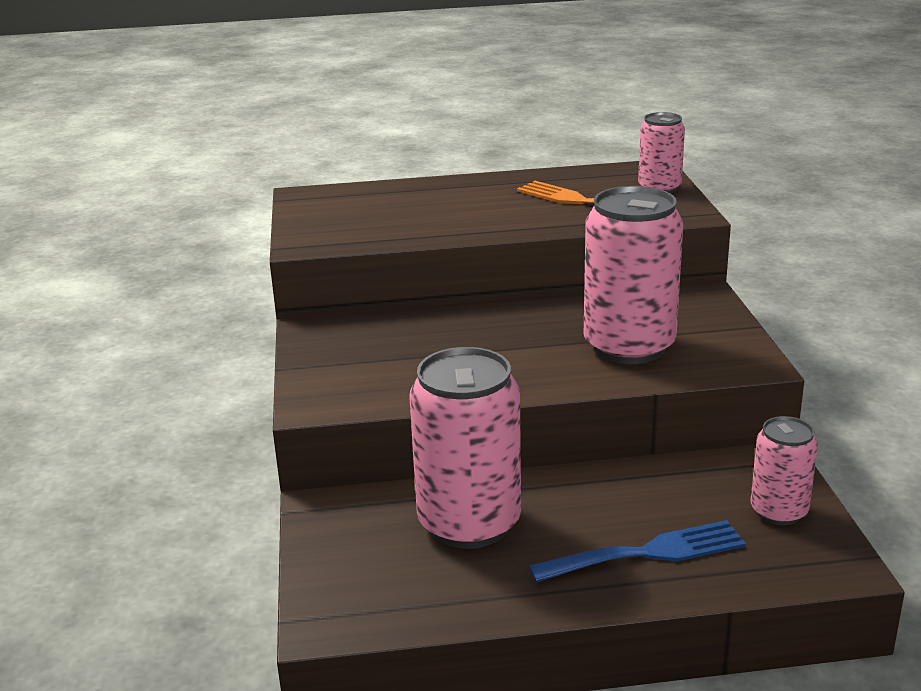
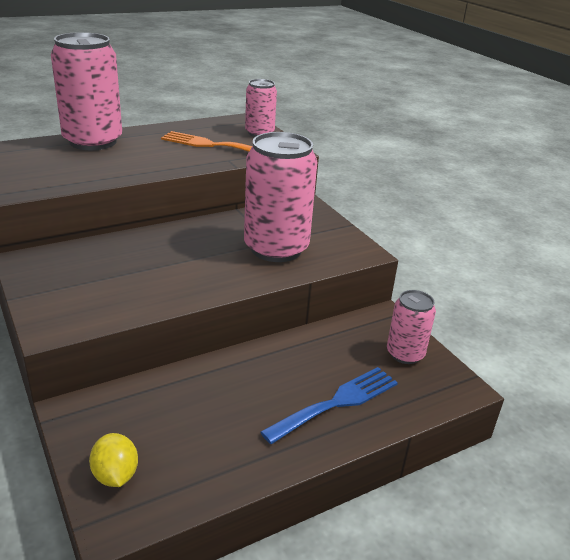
camera: 25 degrees left, 5 degrees up
pink can [409,347,521,549] -> pink can moved to [51,32,122,150]
none -> yellow lemon [89,433,138,487]

